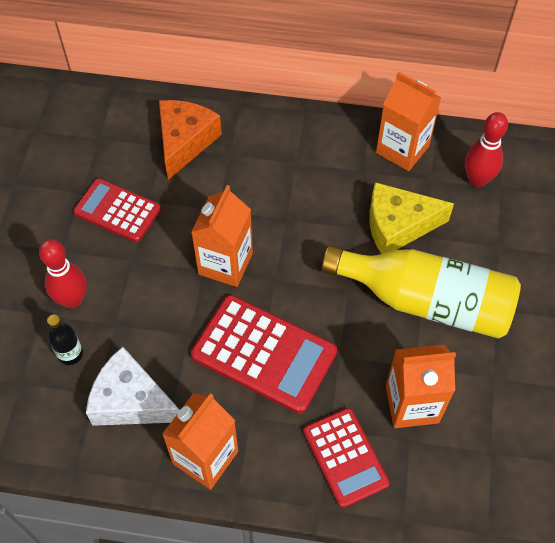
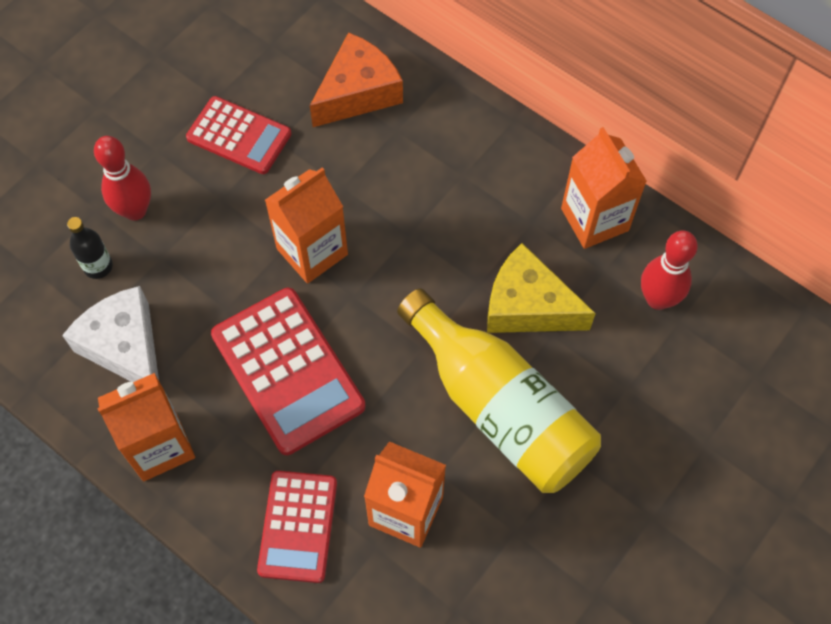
camera: 30 degrees right, 5 degrees up
red calculator [73,178,161,242] -> red calculator turned 150 degrees clockwise [186,96,291,174]

